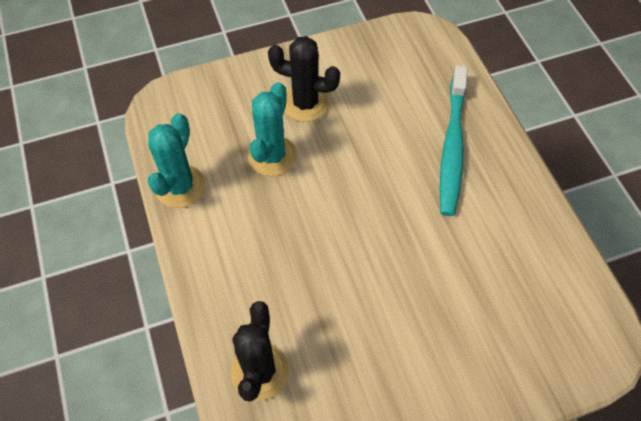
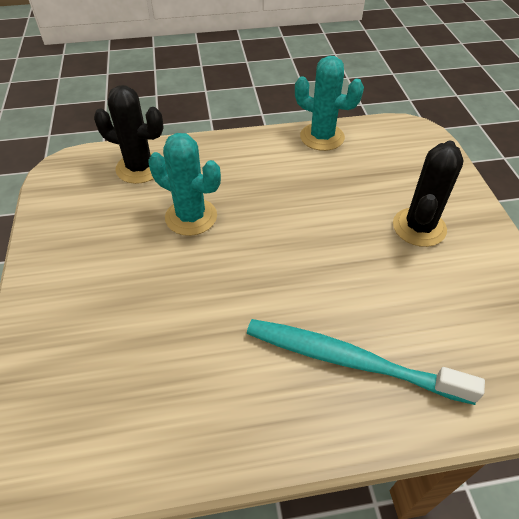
camera: 100 degrees right, 10 degrees down
turquoise cactus [248,82,297,176] -> turquoise cactus moved to [149,133,221,236]

